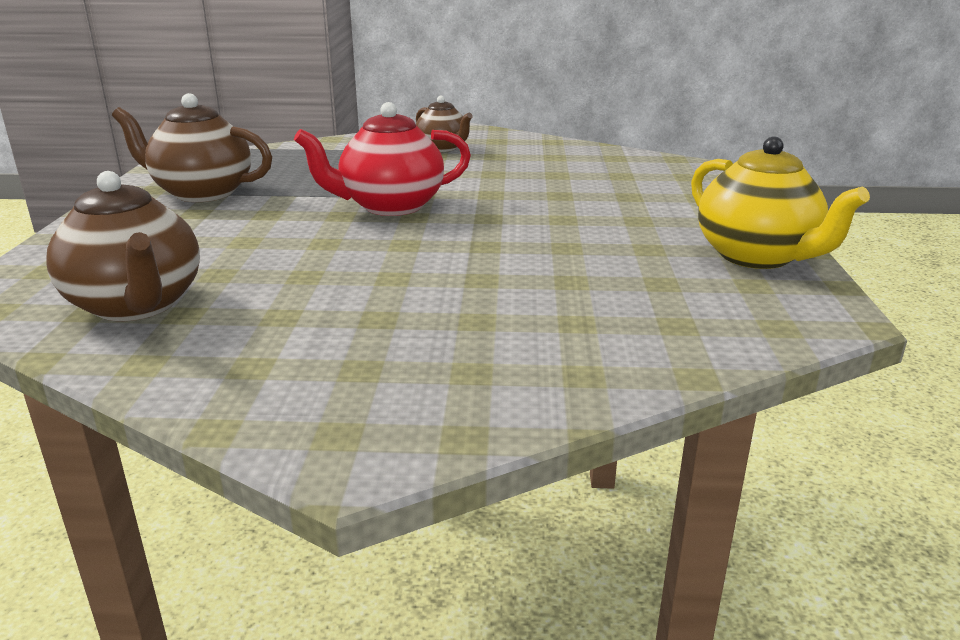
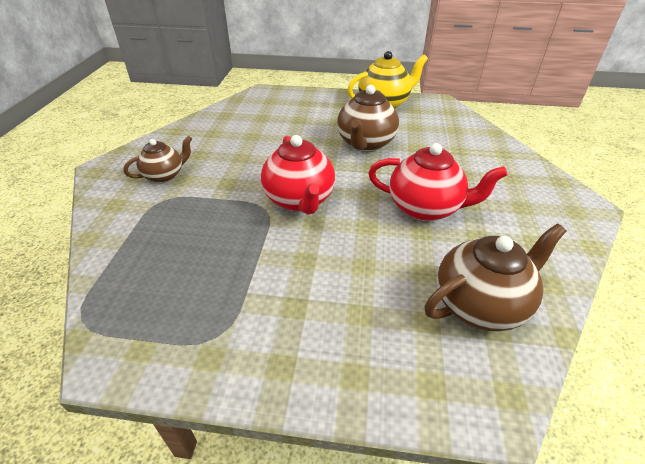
camera: 85 degrees left, 15 degrees up
brown teapot [112,93,272,202] -> brown teapot moved to [337,85,399,152]
none -> red teapot [369,143,508,221]

